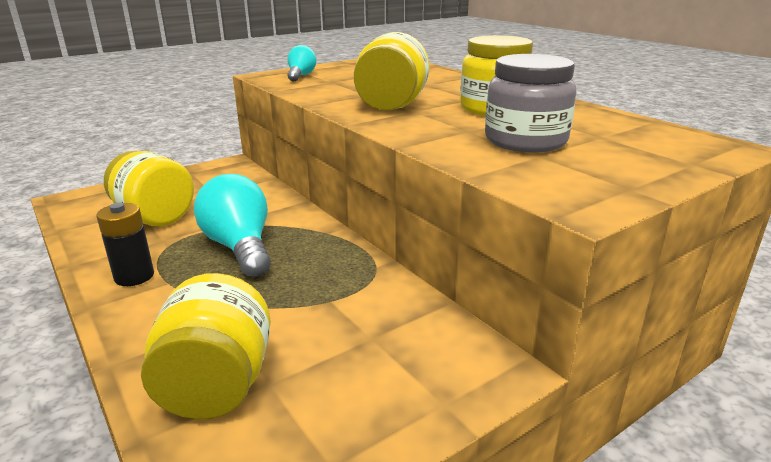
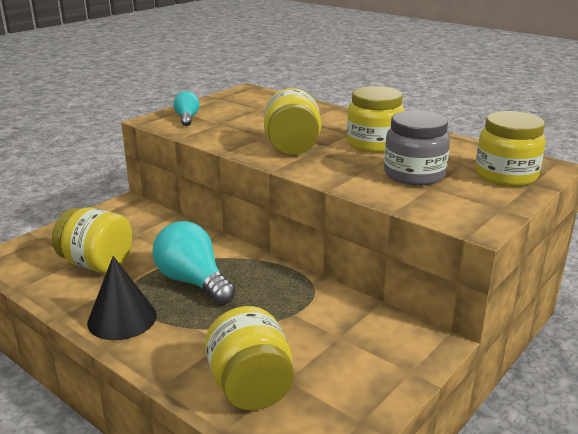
camera: 15 degrees left, 0 degrees up
black battery [97,203,154,286] -> black cone [87,256,157,340]
none -> yellow jar [475,111,546,186]

